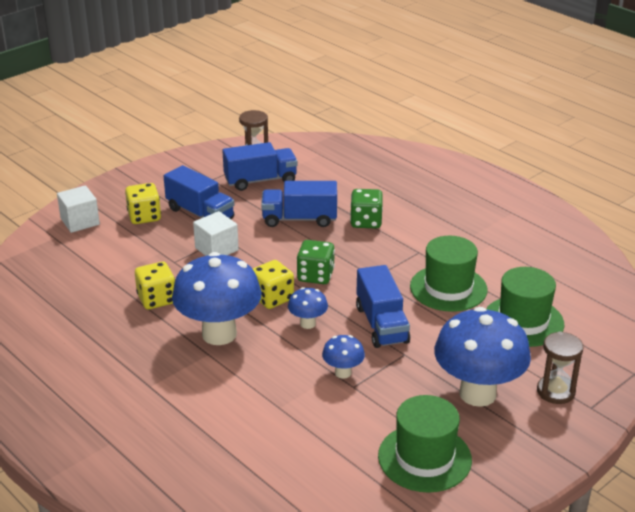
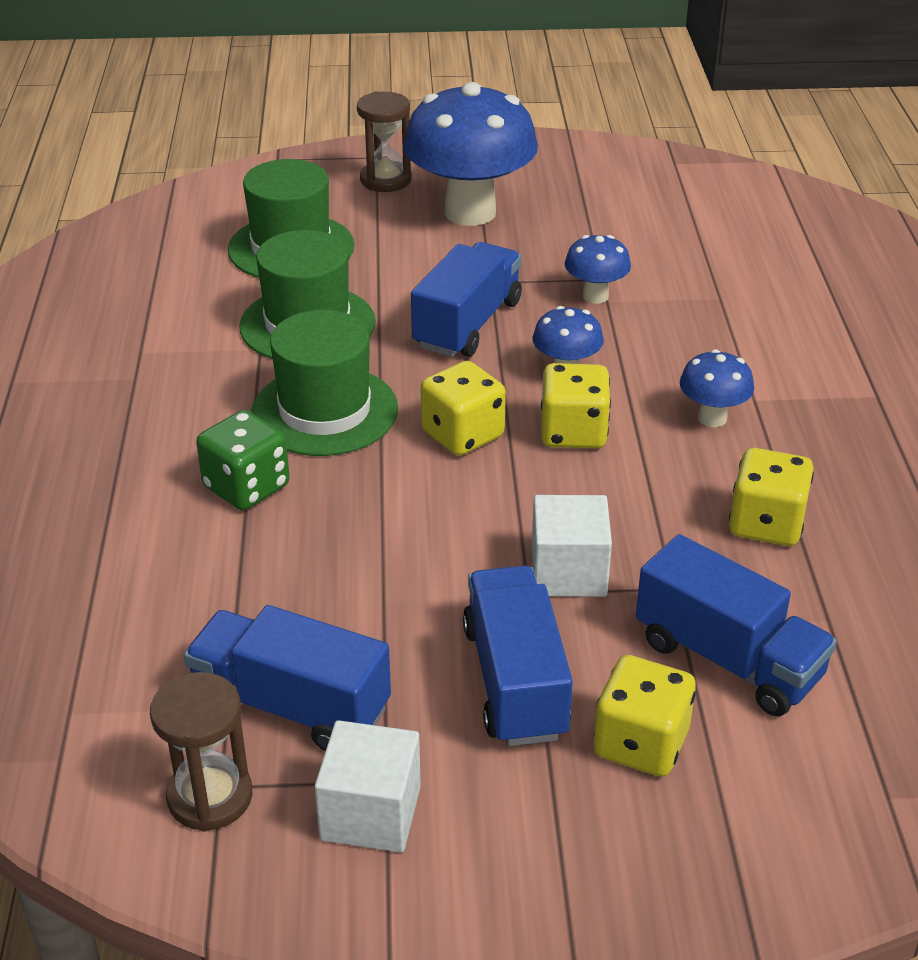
camera: 140 degrees left, 5 degrees up
white cube [57,185,100,233] -> white cube moved to [315,720,421,853]
blue mushroom [172,252,262,345] -> blue mushroom [680,349,754,427], size x0.46
blue truck [261,181,337,227] -> blue truck moved to [636,534,837,716]
green dice [297,240,335,284] -> yellow dice [421,361,506,456]
green hat [378,395,472,493] -> green hat moved to [251,310,398,456]

